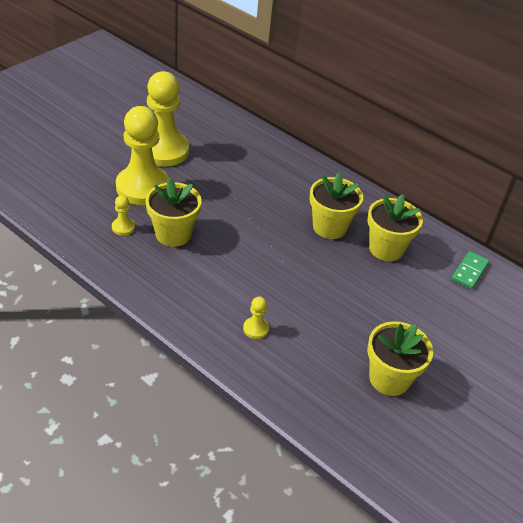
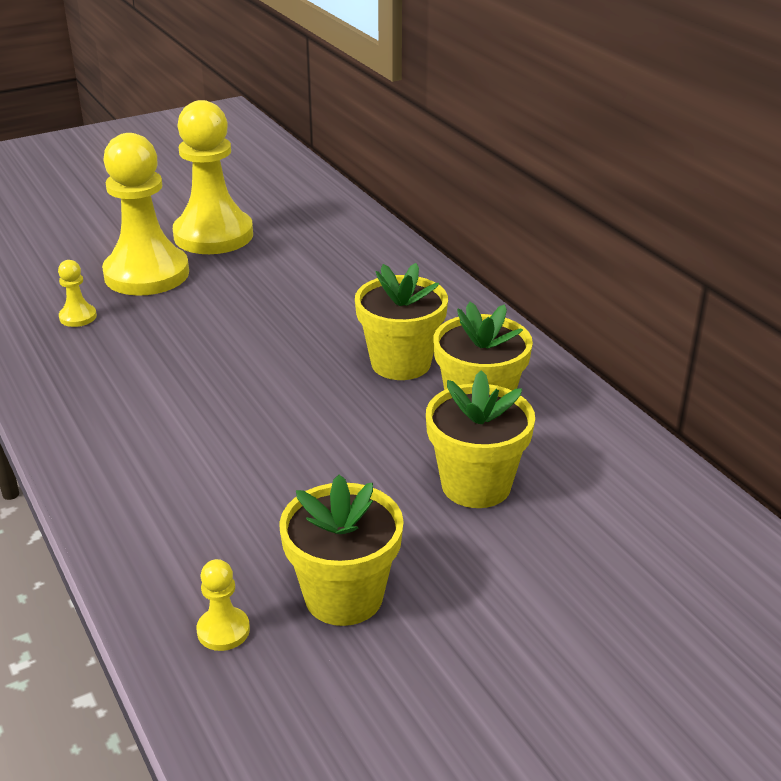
camera: 25 degrees right, 10 degrees down
yellow flower pot [146,177,202,247] -> yellow flower pot moved to [426,370,535,508]
yellow pawn [243,297,269,339] -> yellow pawn moved to [196,559,250,651]
green domino [451,251,489,289] -> none

